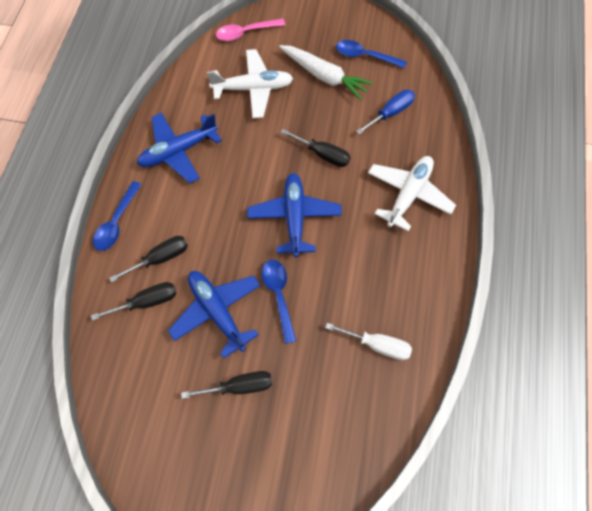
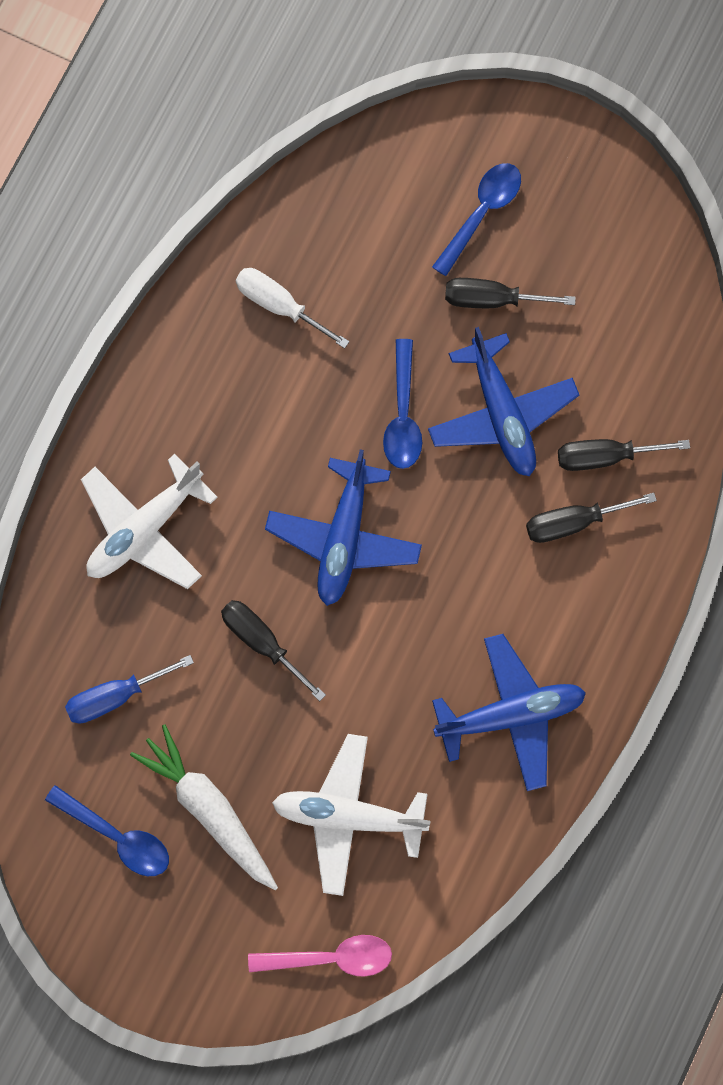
camera: 165 degrees left, 10 degrees up
blue spoon [93,181,142,251] -> blue spoon moved to [432,163,521,276]

